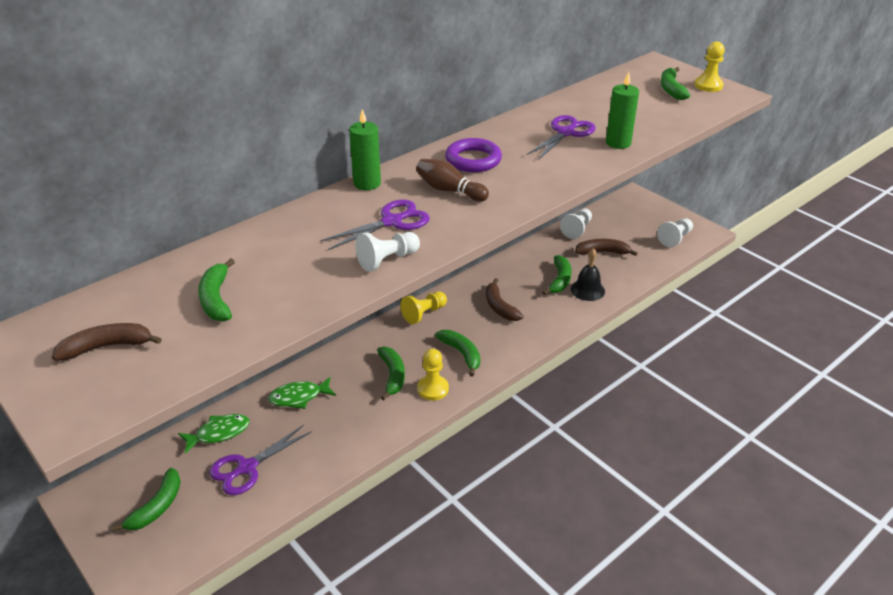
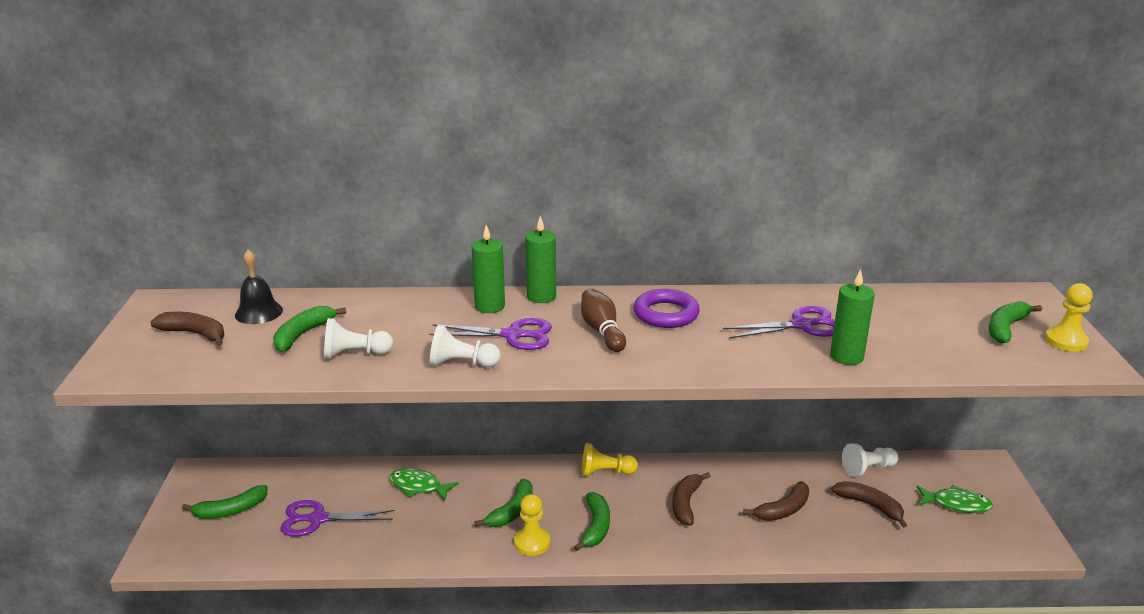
camera: 40 degrees right, 10 degrees down
green fish [178,414,250,454] -> green fish moved to [917,485,993,513]
green banana [543,255,572,295] -> brown banana [743,481,809,521]
black bell [571,248,605,301] -> black bell moved to [235,250,283,324]
white pawn [657,218,693,247] -> white pawn moved to [324,318,393,359]
none -> green candle [472,225,505,313]

